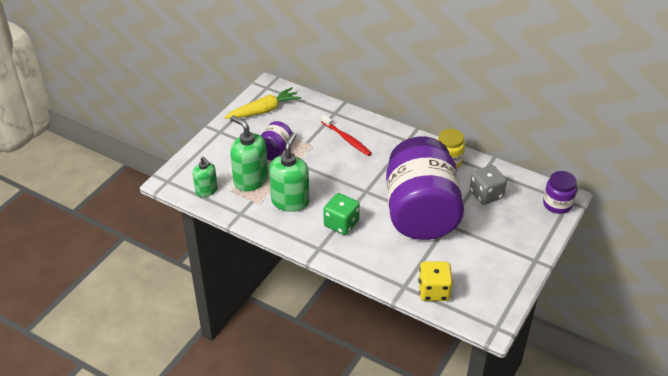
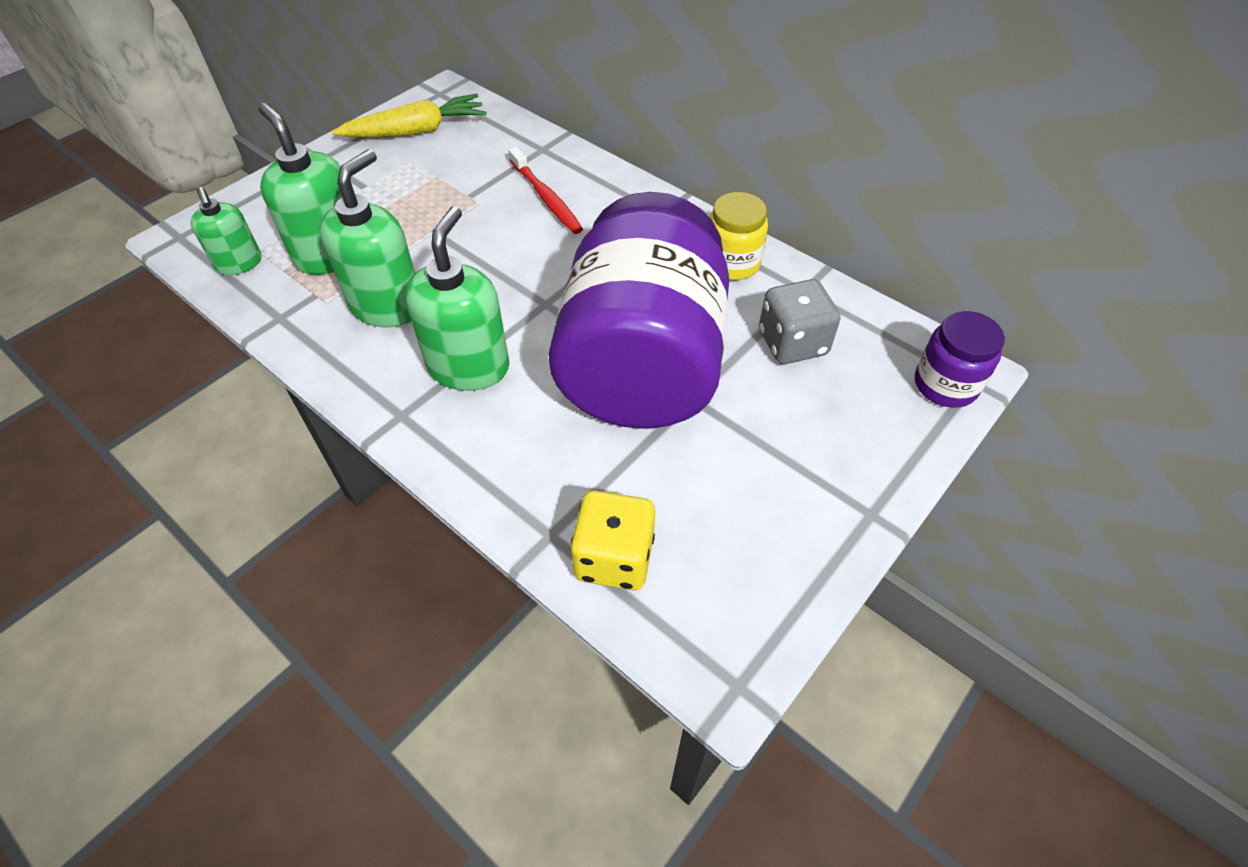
camera: 10 degrees right, 10 degrees up
purple jar [261,121,292,160] -> none
green dice [324,193,360,235] -> green soap dispenser [405,206,509,391]

